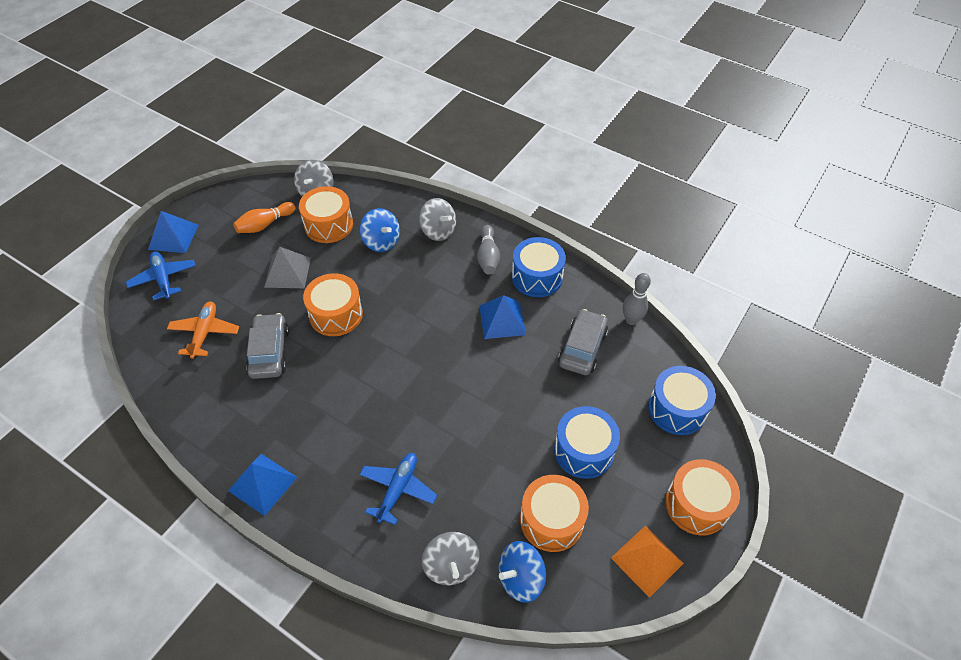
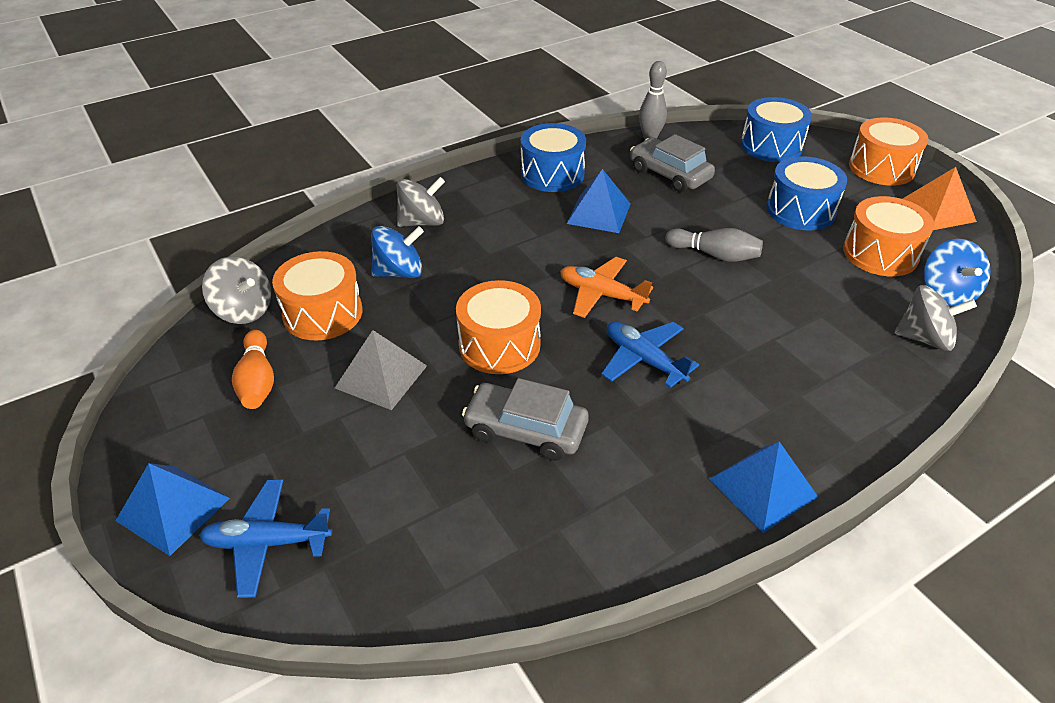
camera: 65 degrees left, 10 degrees down
orange plane [167,301,239,359] -> orange plane moved to [560,257,653,318]
blue plane [359,453,437,525] -> blue plane moved to [601,322,699,388]
grey bowling pin [477,225,500,275] -> grey bowling pin moved to [665,228,763,262]

